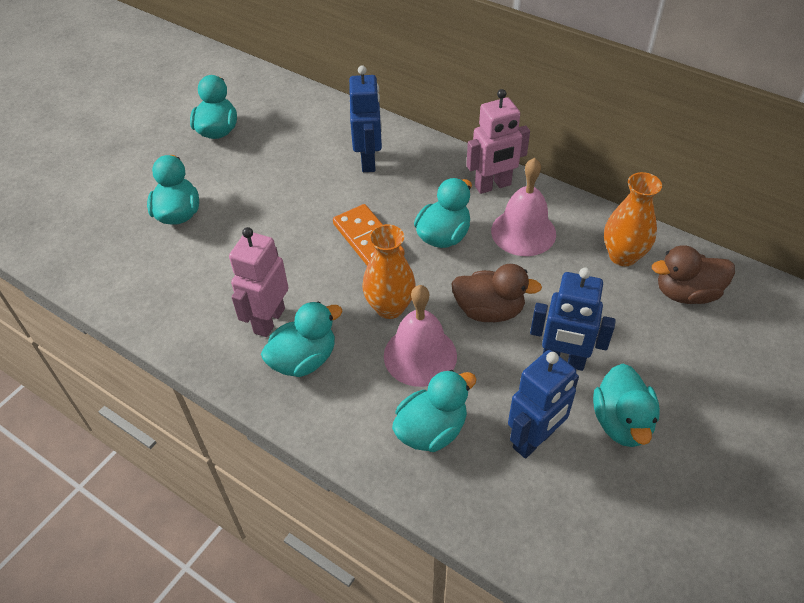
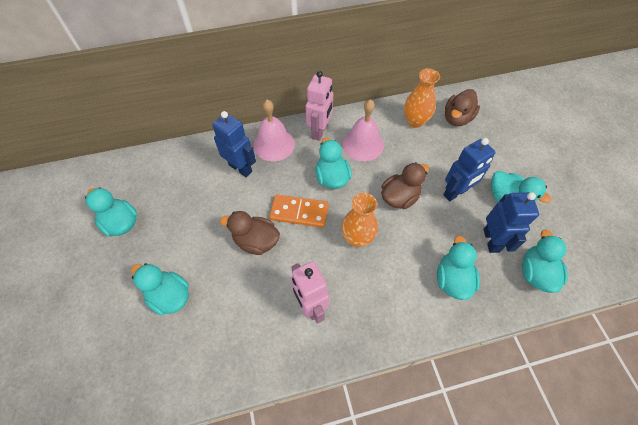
camera: 50 degrees left, 10 degrees up
turquoise duck [261,301,342,377] -> turquoise duck moved to [522,229,568,293]
pink bell [384,285,457,387] -> pink bell moved to [254,100,295,162]
none -> brown duck [220,211,280,255]

